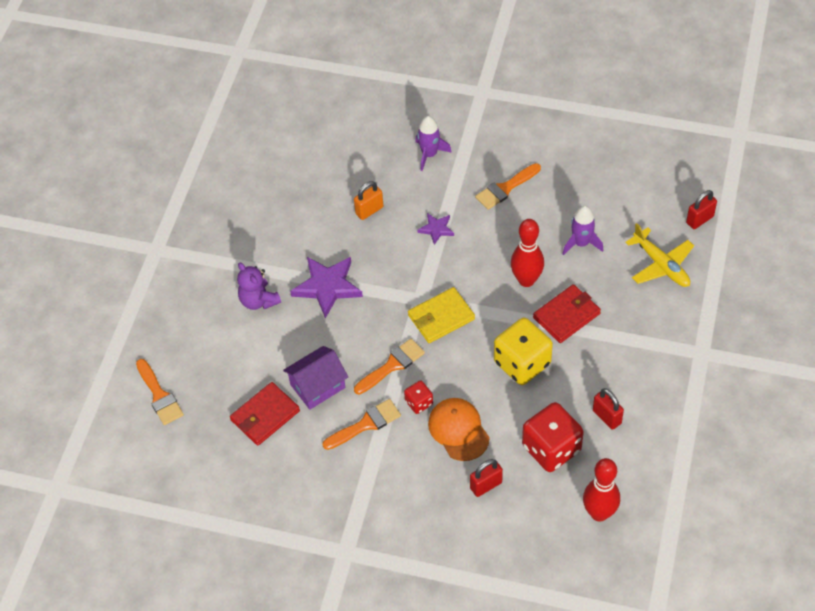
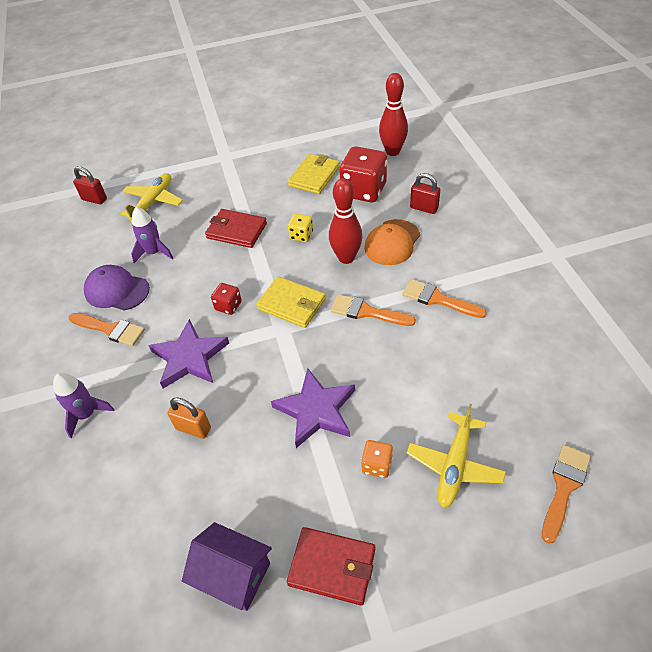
camera: 120 degrees left, 5 degrees down
red wallet [230,382,300,446] -> red wallet moved to [287,527,375,605]
purple teddy bear [237,263,281,310] -> orange dice [361,440,393,478]
purple house [283,346,348,410] -> purple house moved to [182,522,272,611]
red dice [404,380,433,414] -> red dice moved to [211,283,242,315]
purple star [417,213,454,245] -> purple star [148,319,229,388], size x1.89
yellow dice [494,318,553,385] -> yellow dice [288,214,313,242], size x0.49
red bowling pin [511,219,544,287] -> red bowling pin moved to [329,178,363,264]
red padlock [593,388,624,430] -> yellow wallet [288,154,340,194]
none -> purple cap [84,265,150,310]
none -> yellow plane [407,404,506,508]

